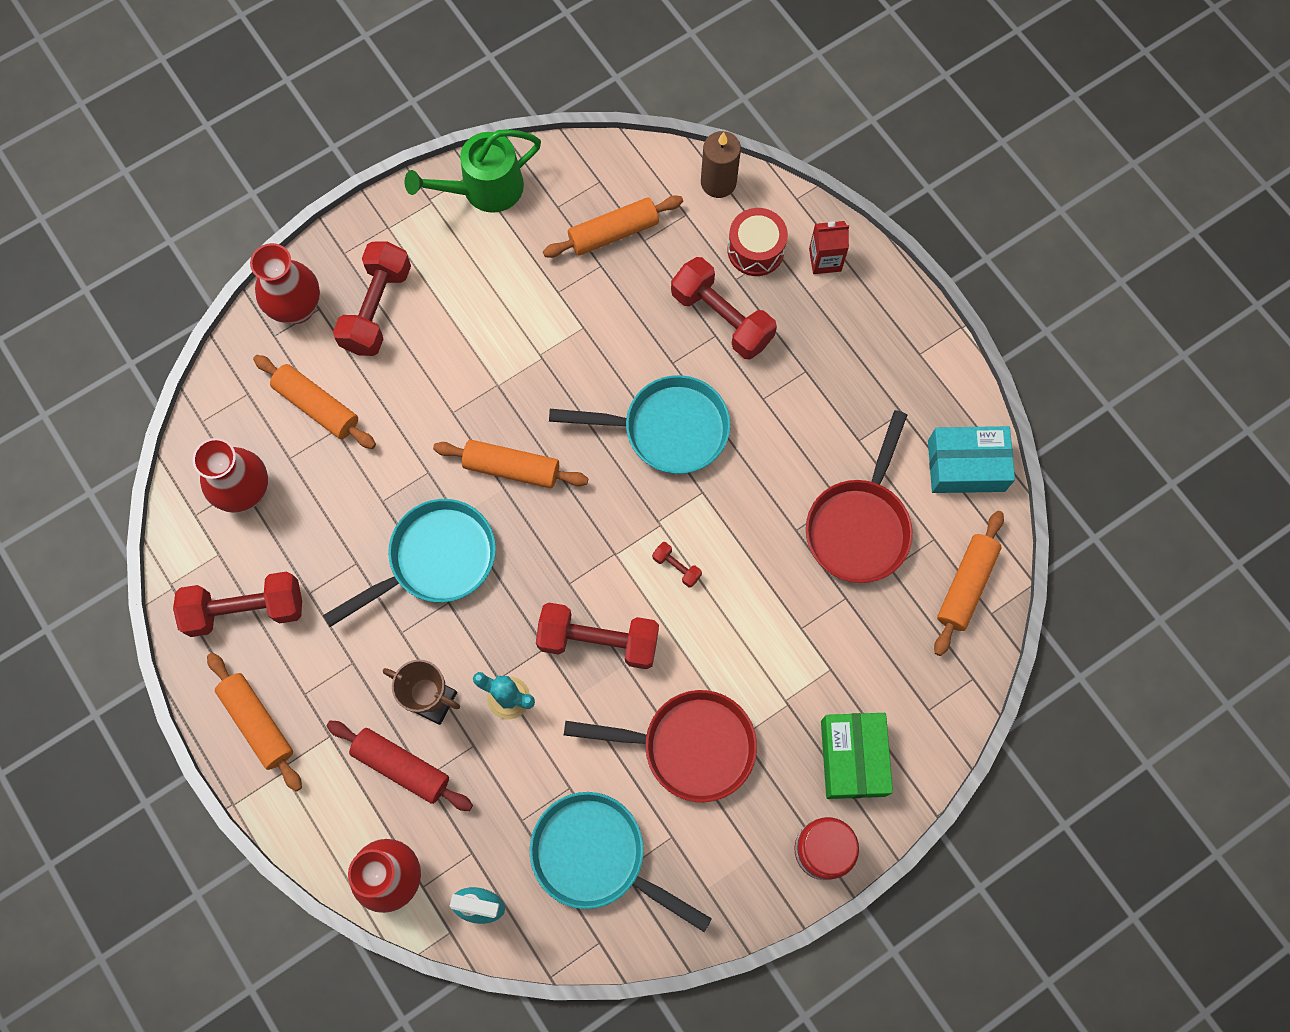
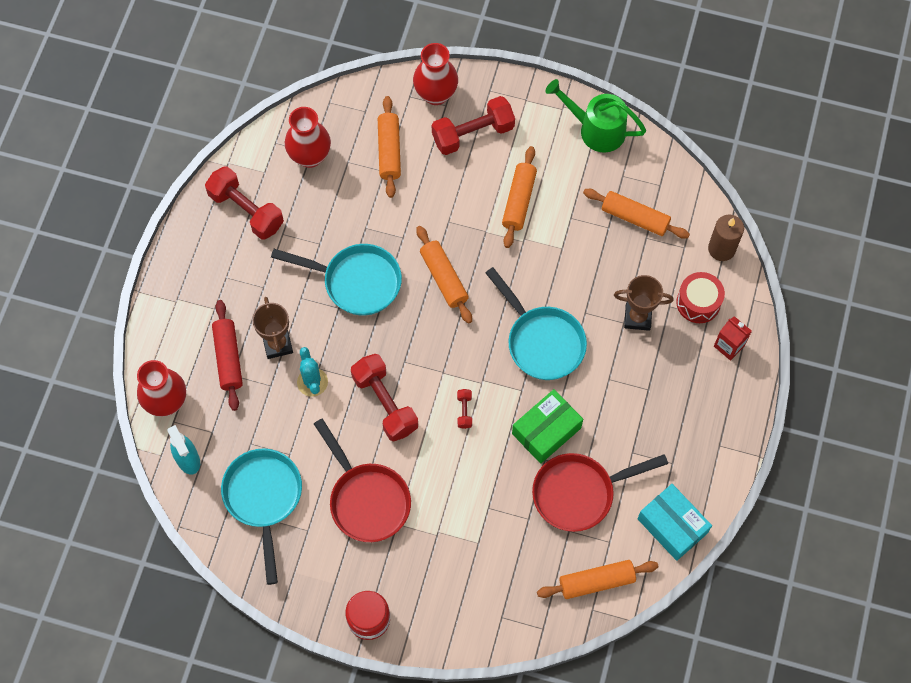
camera: 50 degrees right, 5 degrees down
orange rolling pin [207,653,302,792] -> orange rolling pin moved to [502,146,537,248]
red dumbbell [671,257,777,359] -> brown trophy [614,275,674,331]
green box [821,713,893,799] -> green box moved to [512,389,583,464]

